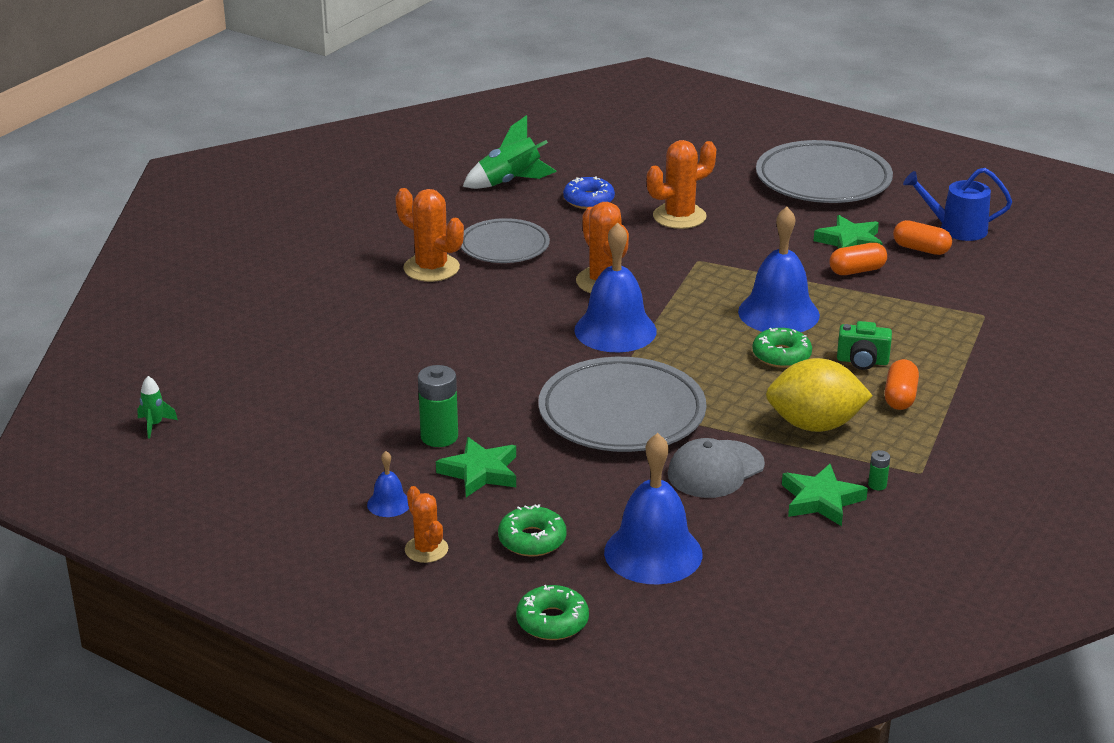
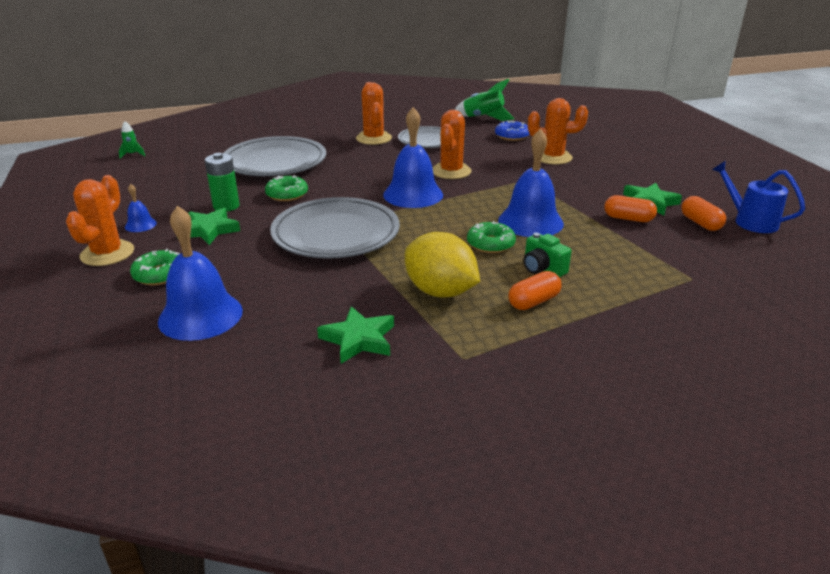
camera: 40 degrees right, 0 degrees up
orange cactus [405,486,448,563] -> orange cactus [66,175,134,266], size x1.63
green donut [516,585,589,640] -> green donut moved to [265,175,308,201]
grey cap [668,438,765,498] -> none
grey plate [756,140,893,203] -> grey plate moved to [223,136,326,176]
green battery [868,450,890,490] -> none

